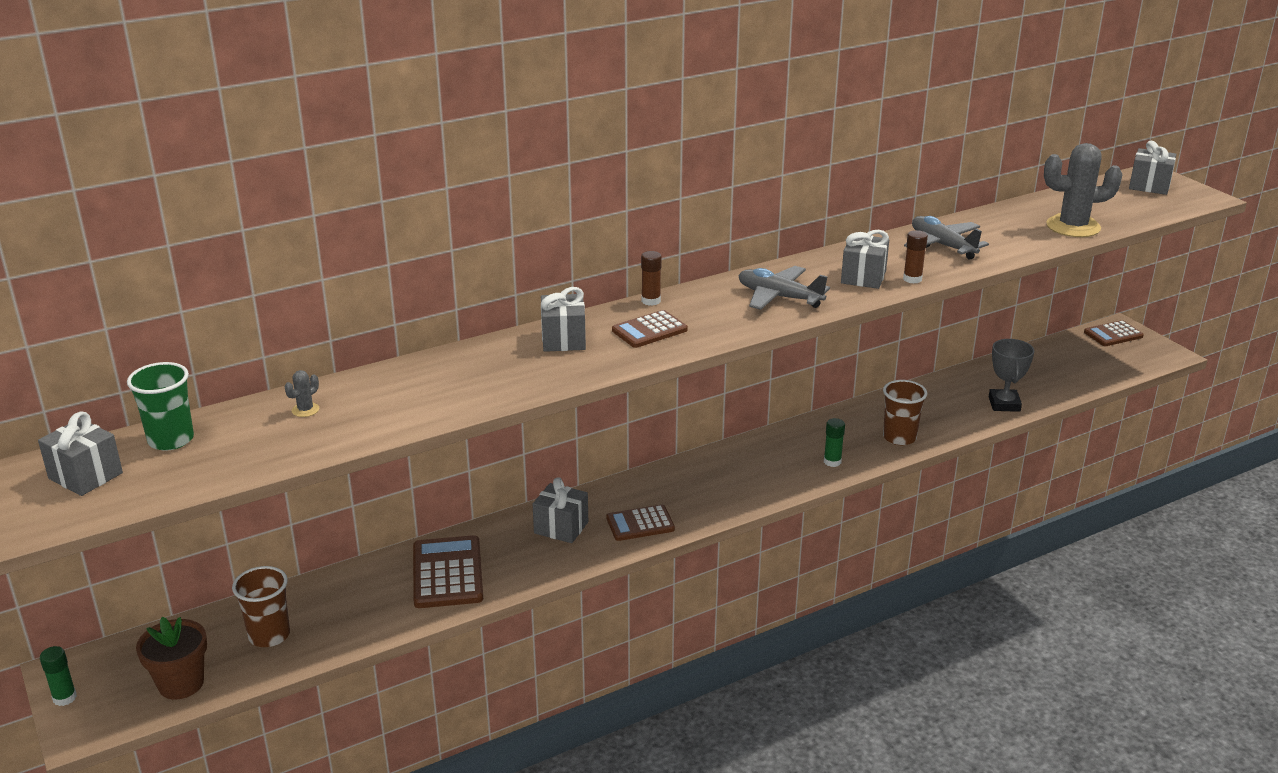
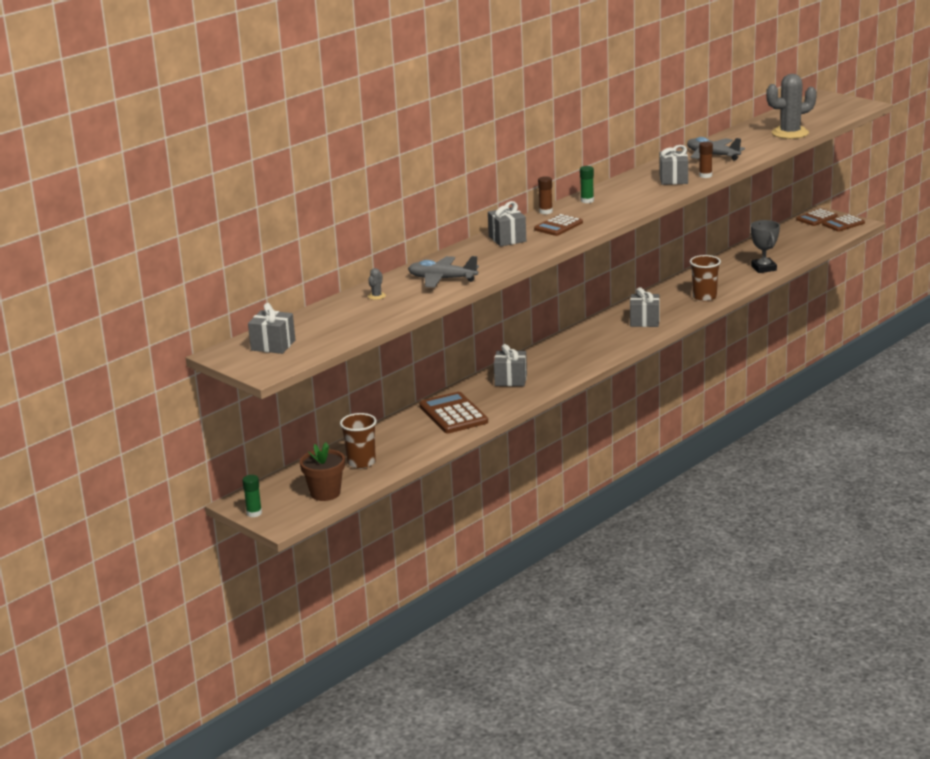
camera: 15 degrees left, 5 degrees down
green cup [127,362,194,451] -> none
brown calculator [606,505,675,541] -> brown calculator moved to [822,214,865,232]
grey plane [738,266,830,310] -> grey plane moved to [408,256,479,288]
green glue stick [824,418,845,467] -> green glue stick moved to [580,166,594,203]
grey gift [1129,141,1176,195] -> grey gift moved to [630,287,660,327]

